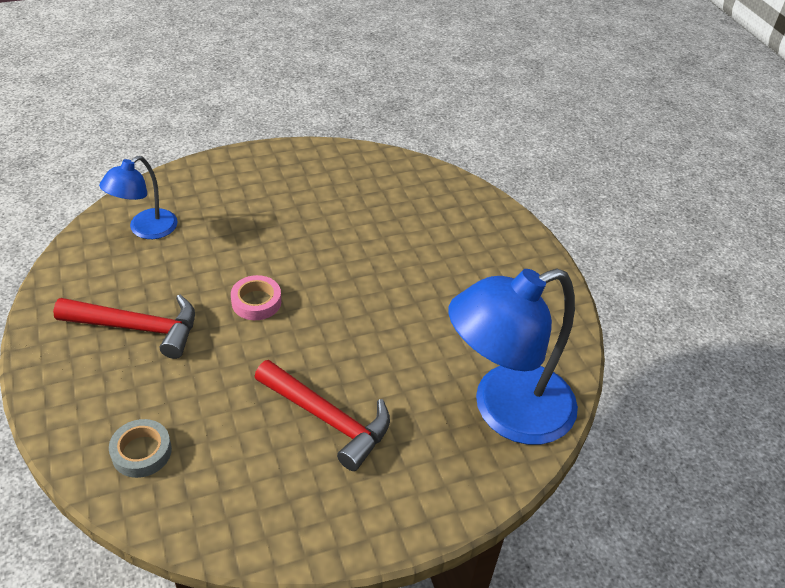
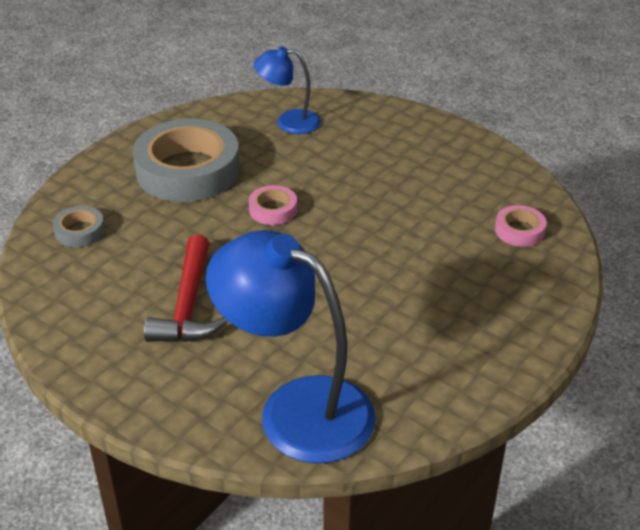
camera: 60 degrees right, 5 degrees down
red hammer [53,295,195,359] -> grey tape [133,119,240,202]
none -> pink tape [495,205,547,247]

